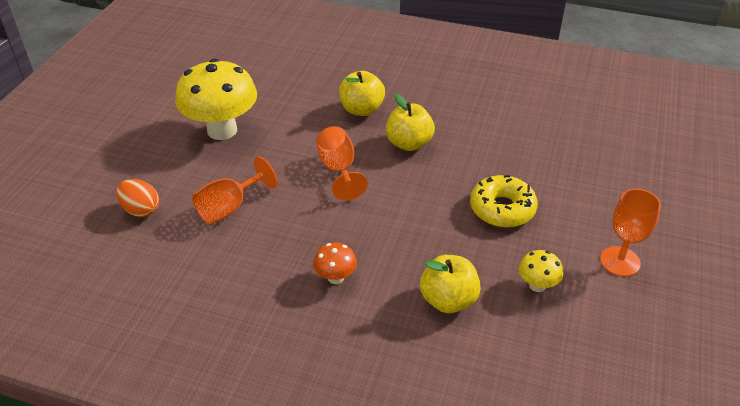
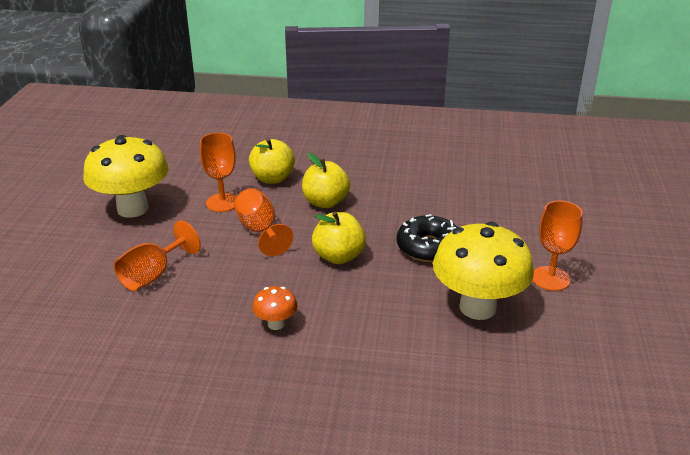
camera: 10 degrees left, 10 degrees down
orange egg [116,179,159,217] -> none
yellow apple [420,255,481,313] -> yellow apple moved to [312,212,366,264]
yellow donut [470,175,538,228] -> black donut [397,214,457,262]
yellow mushroom [519,250,563,292] -> yellow mushroom [433,222,534,320], size x2.23
none -> orange goblet [200,133,237,212]

